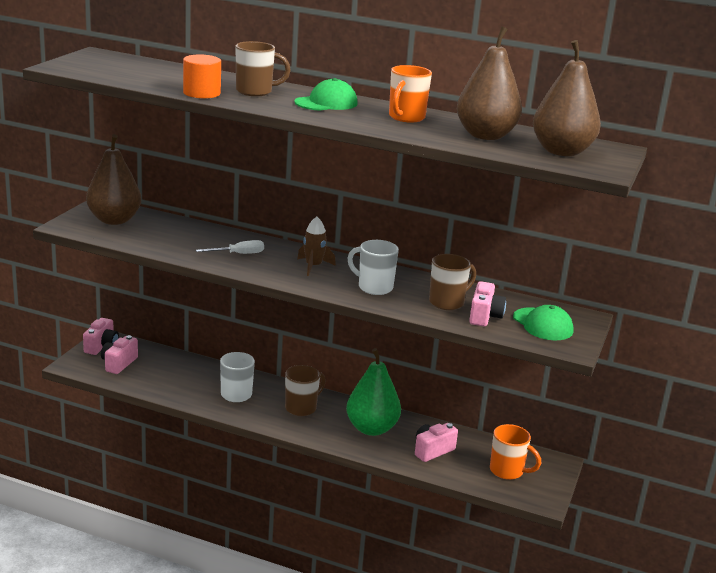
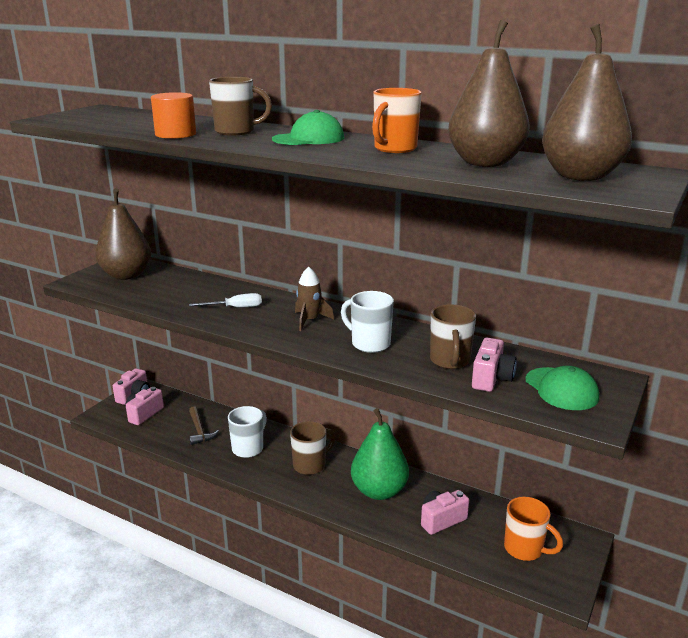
camera: 10 degrees right, 0 degrees up
brown mug [429,254,476,310] -> brown mug turned 120 degrees clockwise [430,304,476,369]
none -> brown hammer [189,406,219,445]

